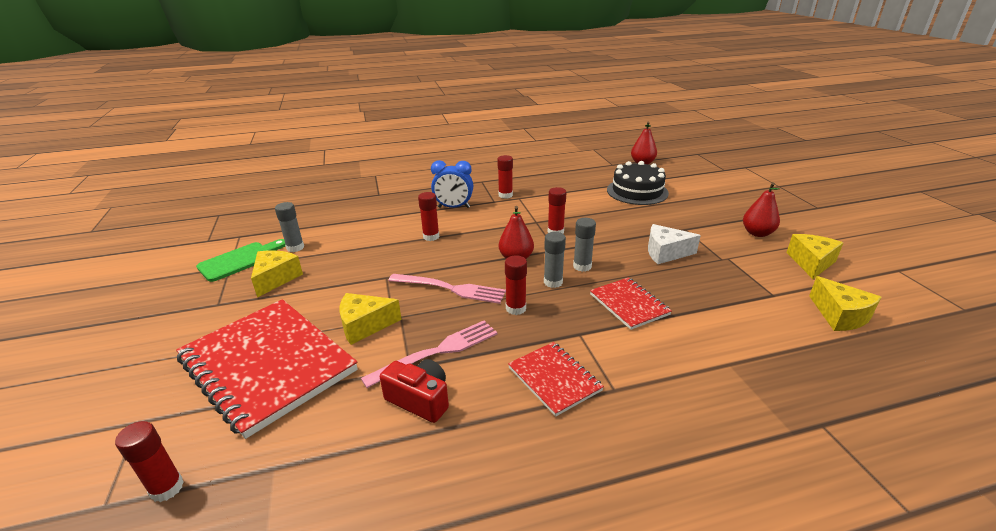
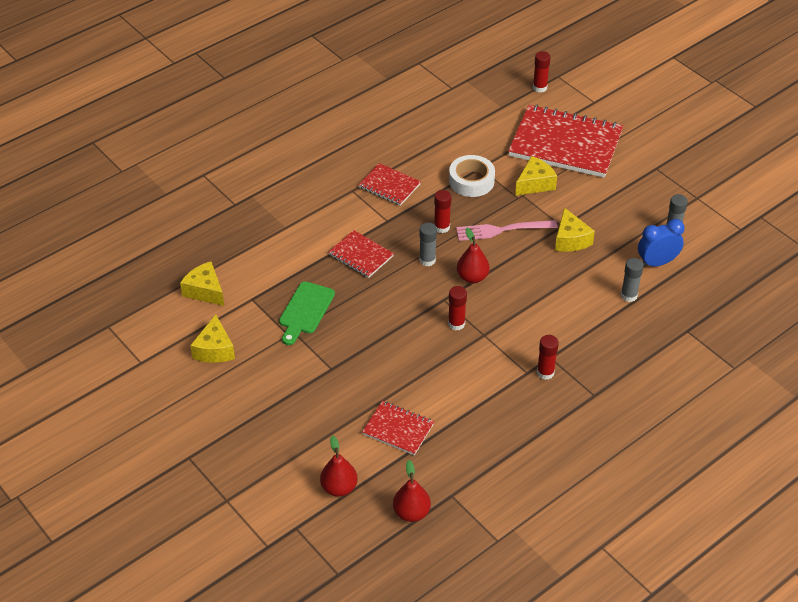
camera: 155 degrees right, 15 degrees up
green cutting board [196,239,285,282] -> green cutting board moved to [279,282,335,345]
yellow cheese [251,250,303,298] -> yellow cheese moved to [555,207,595,252]
pink fork [361,320,497,388] -> white tape [449,155,495,197]
red camera [380,359,449,423] -> none
red glue stick [418,192,439,241] -> none
blue clock [431,160,473,208] -> blue clock moved to [638,219,685,268]
grey glue stick [573,218,596,272] -> grey glue stick moved to [621,258,644,302]
black cake [607,161,669,205] -> red notebook [362,401,434,455]
white cheese [648,224,701,264] -> none
red pear [743,182,780,237] -> red pear moved to [320,435,358,497]

